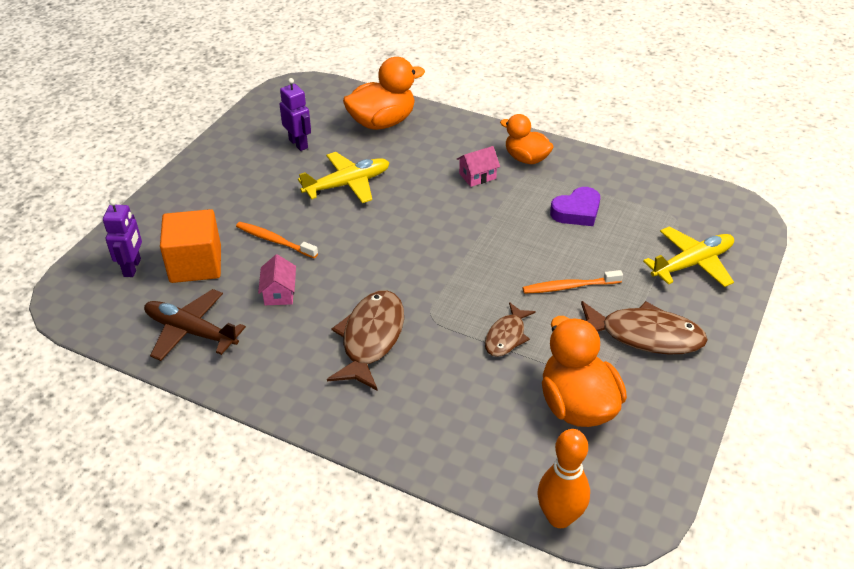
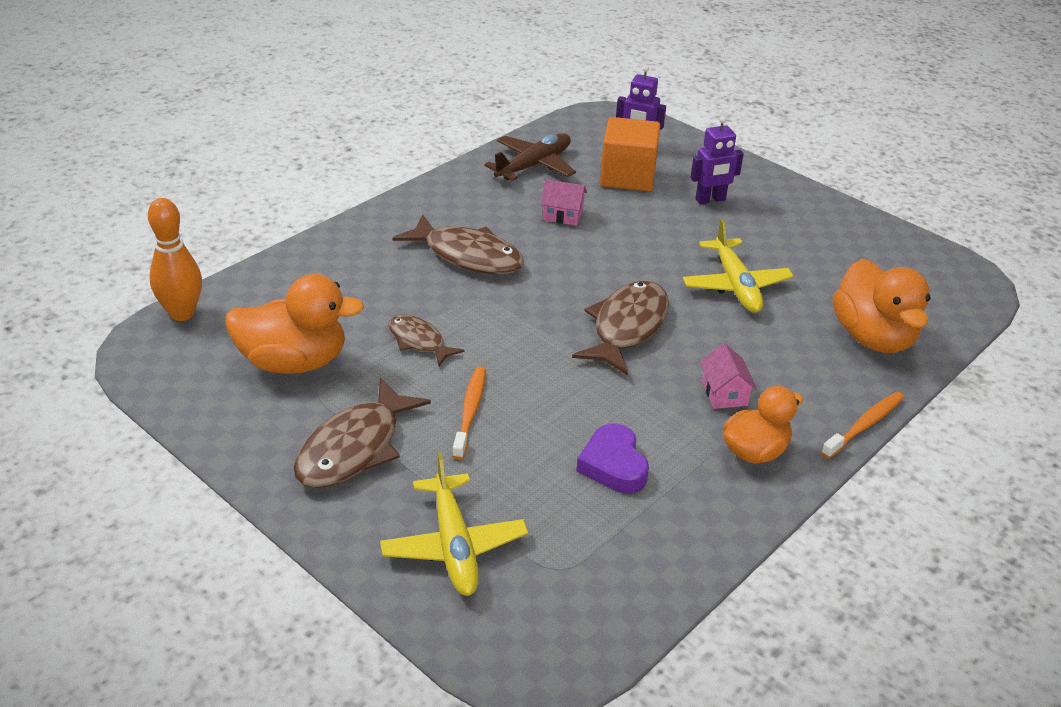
camera: 105 degrees right, 5 degrees down
orange toothbrush [236,222,318,258] -> orange toothbrush moved to [821,392,904,459]
purple robot [279,78,311,151] -> purple robot moved to [690,116,744,204]
none -> brown fish [572,280,669,375]

